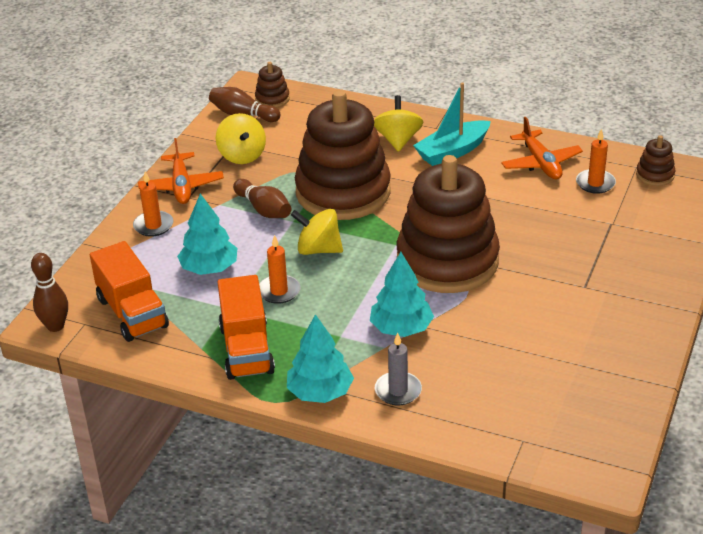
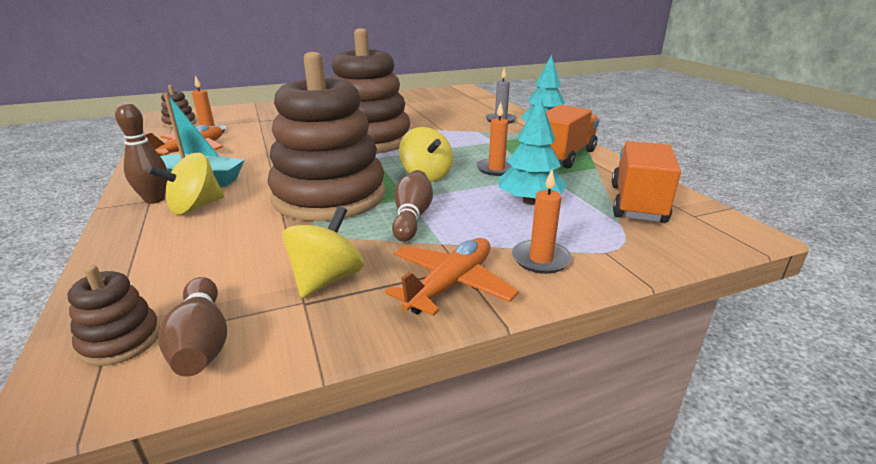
camera: 135 degrees left, 10 degrees down
brown bowling pin [31,253,68,332] -> brown bowling pin moved to [115,103,167,204]
turquoise tree [370,252,434,337] -> none

